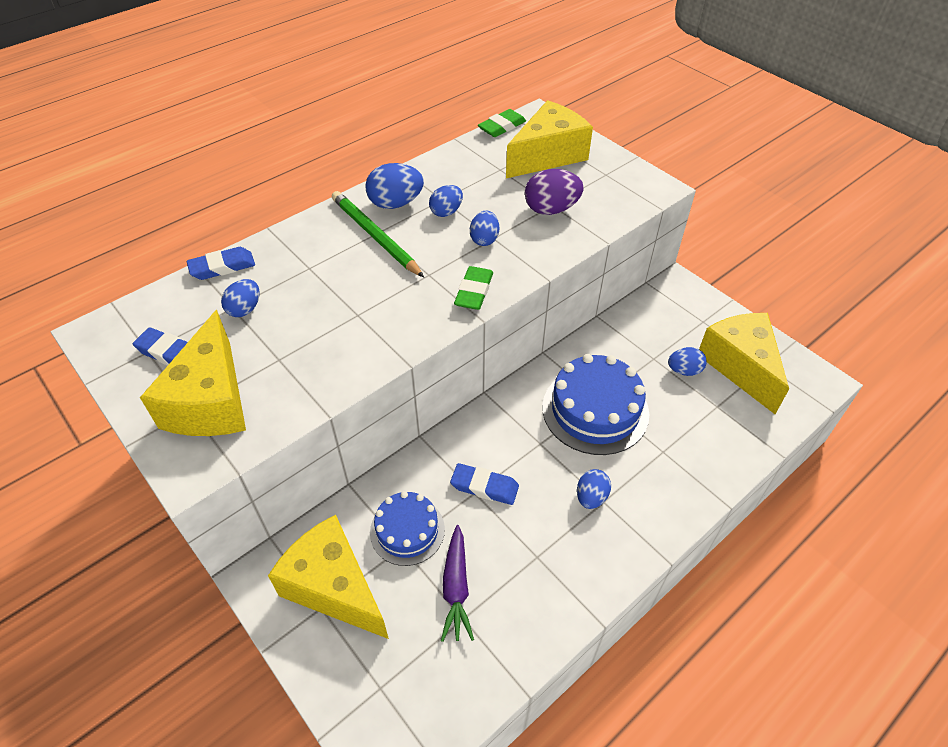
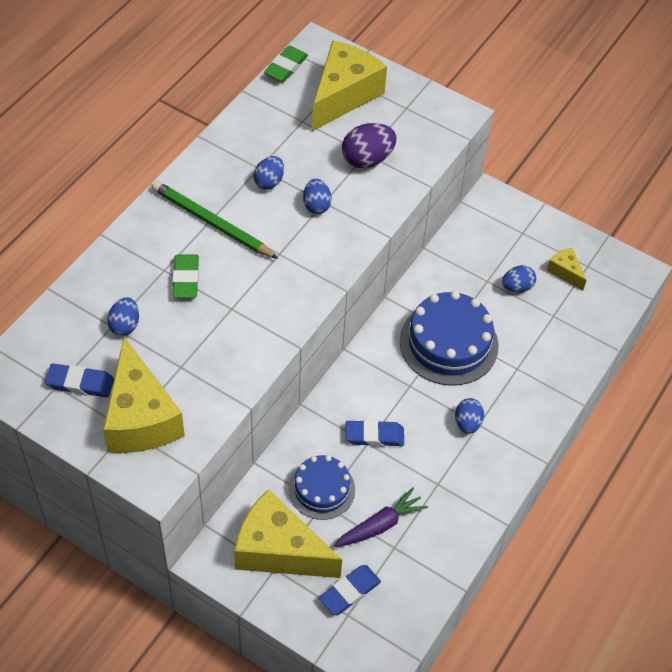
camera: 20 degrees left, 5 degrees up
blue eraser [186,247,255,280] -> blue eraser moved to [319,565,381,615]
blue egg [365,163,424,209] -> none
purple carrot [441,525,474,642] -> purple carrot turned 105 degrees counterclockwise [334,487,428,547]
green eraser [454,266,493,310] -> green eraser moved to [172,254,199,298]
yellow cheese [699,313,789,414] -> yellow cheese [547,248,587,290], size x0.46

